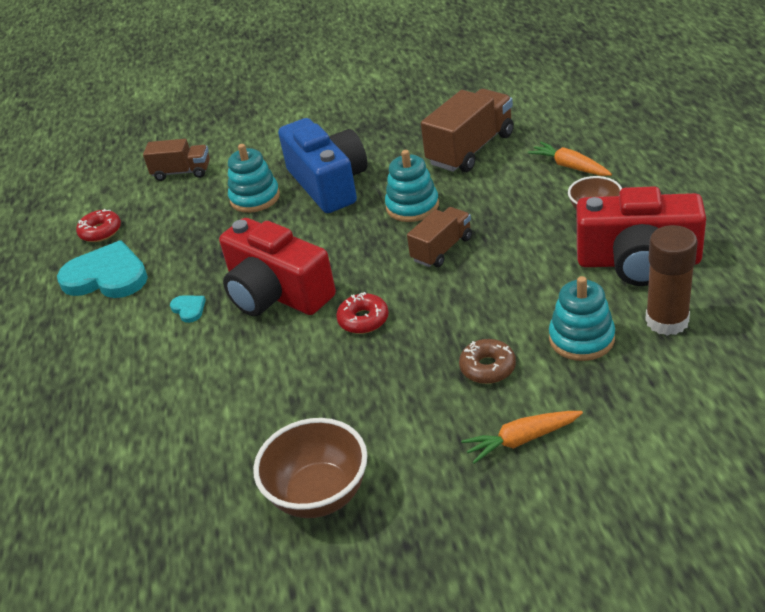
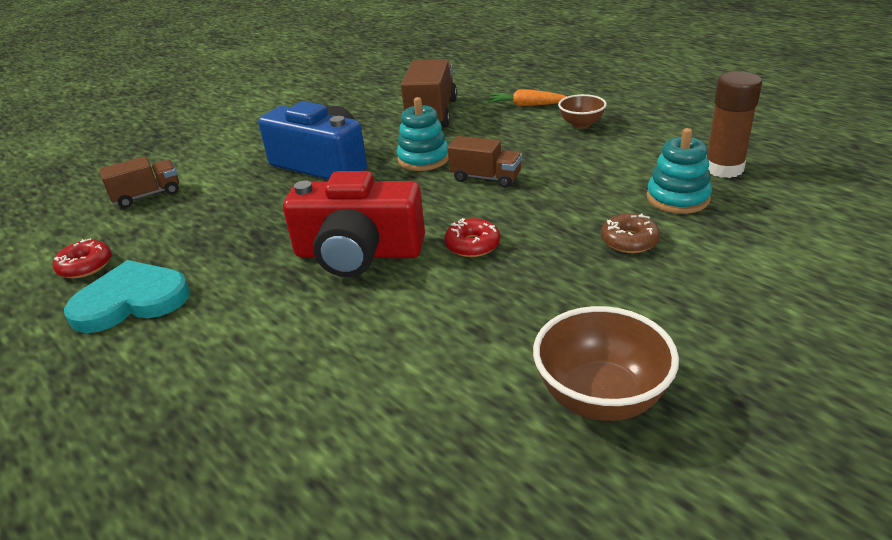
camera: 35 degrees left, 5 degrees down
turquoise heart [170,295,206,323] -> none
turquoise stacking toy [228,144,280,213] -> none
brown truck [407,207,472,267] -> brown truck turned 105 degrees clockwise [448,136,522,188]
orange carrot [461,411,583,464] -> none
red camera [577,186,706,286] -> none

